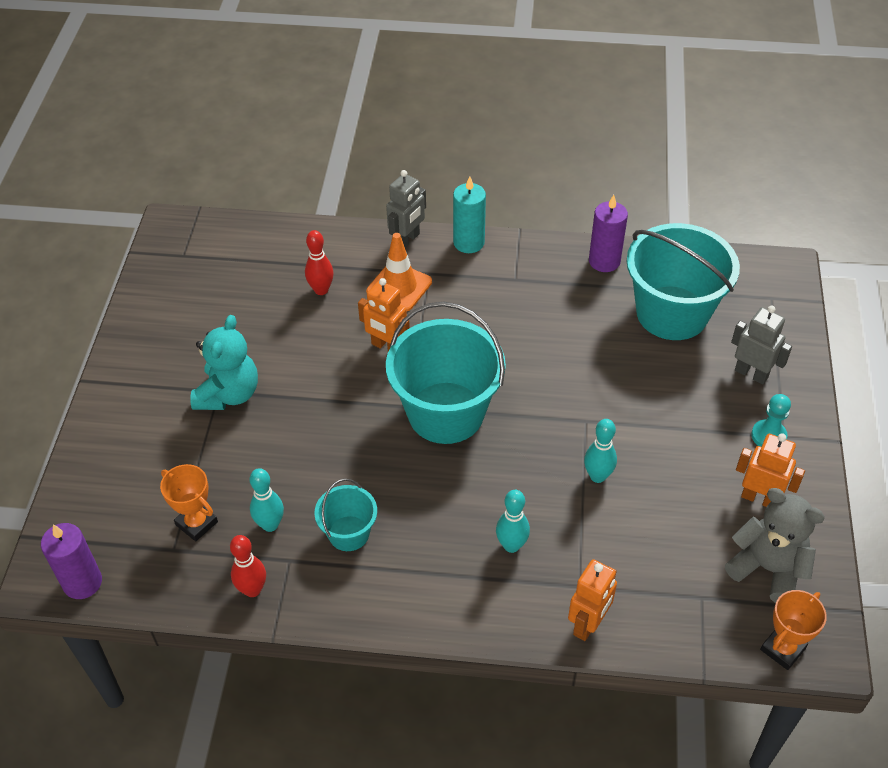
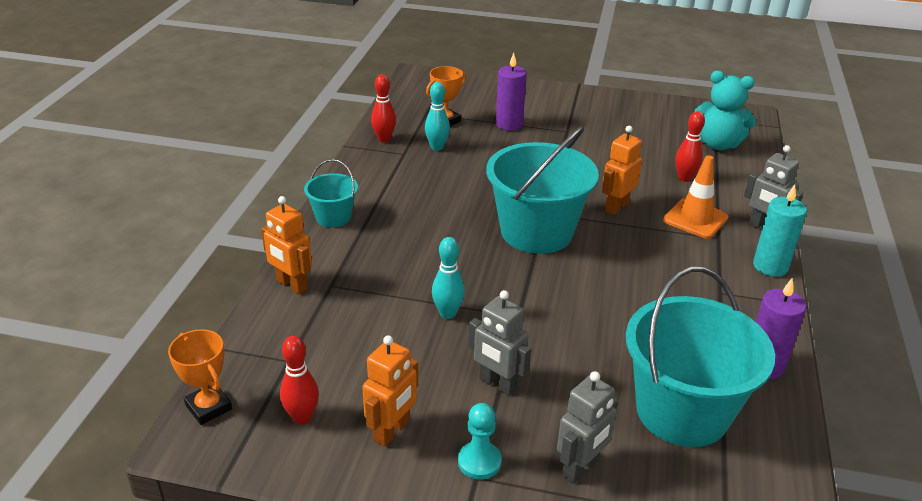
camera: 95 degrees right, 15 degrees down
purple candle [41,523,102,599] -> purple candle moved to [496,53,527,131]
turquoise teddy bear [190,315,258,410] -> turquoise teddy bear moved to [695,71,756,150]
turquoise bucket [314,479,377,551] -> turquoise bucket moved to [304,159,358,228]
turquoise bowling pin [496,490,530,553] -> none
grey teddy bear [725,488,825,603] -> red bowling pin [280,336,319,425]
none -> grey robot [468,290,531,396]

